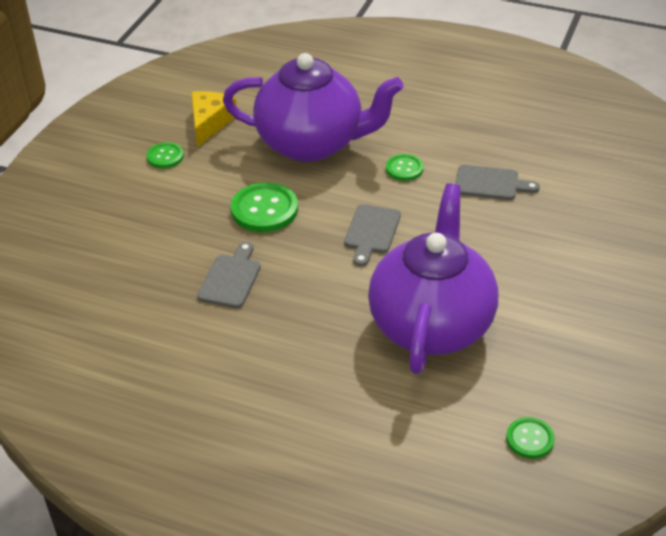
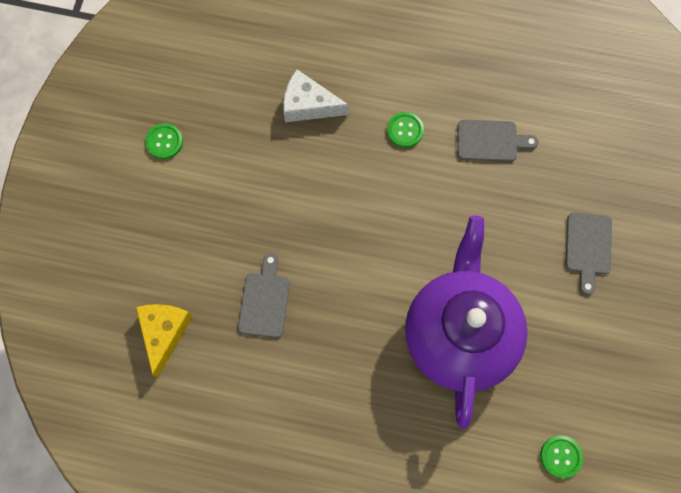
camera: 10 degrees left, 30 degrees up
yellow cheese [191,91,237,147] -> yellow cheese moved to [136,304,193,378]
purple teapot [223,53,404,162] -> white cheese [283,69,349,122]
green button [231,182,298,232] -> none
grey cutting board [344,204,401,266] -> grey cutting board moved to [565,212,612,295]

